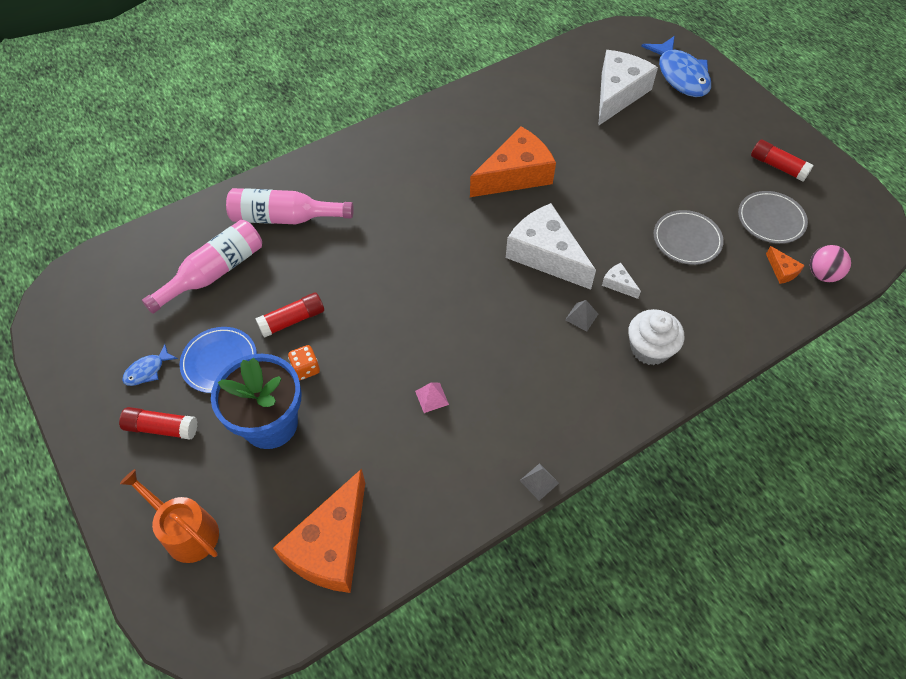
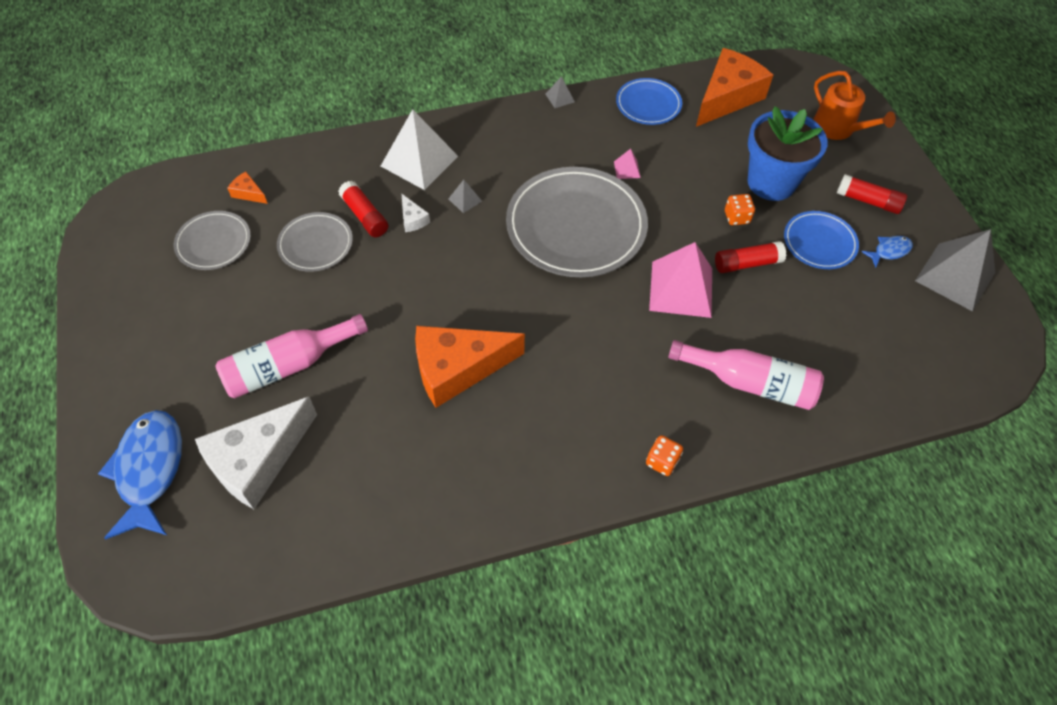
camera: 165 degrees left, 0 degrees up
pink bottle [142,220,262,314] -> pink bottle moved to [215,314,368,398]
white cheese [506,203,596,290] -> none
white cupcake [628,309,684,365] -> white pyramid [381,109,458,190]
red glue stick [751,139,814,181] -> red glue stick moved to [338,181,388,237]
orange cheese [766,246,805,284] -> orange cheese turned 45 degrees counterclockwise [227,172,268,204]
pink ball [810,245,851,282] -> none
none -> grey plate [506,167,648,277]
none -> blue plate [616,78,682,125]
none -> orange dice [646,435,683,476]
none -> pink pyramid [649,242,712,318]
none -> grey pyramid [915,229,995,312]

